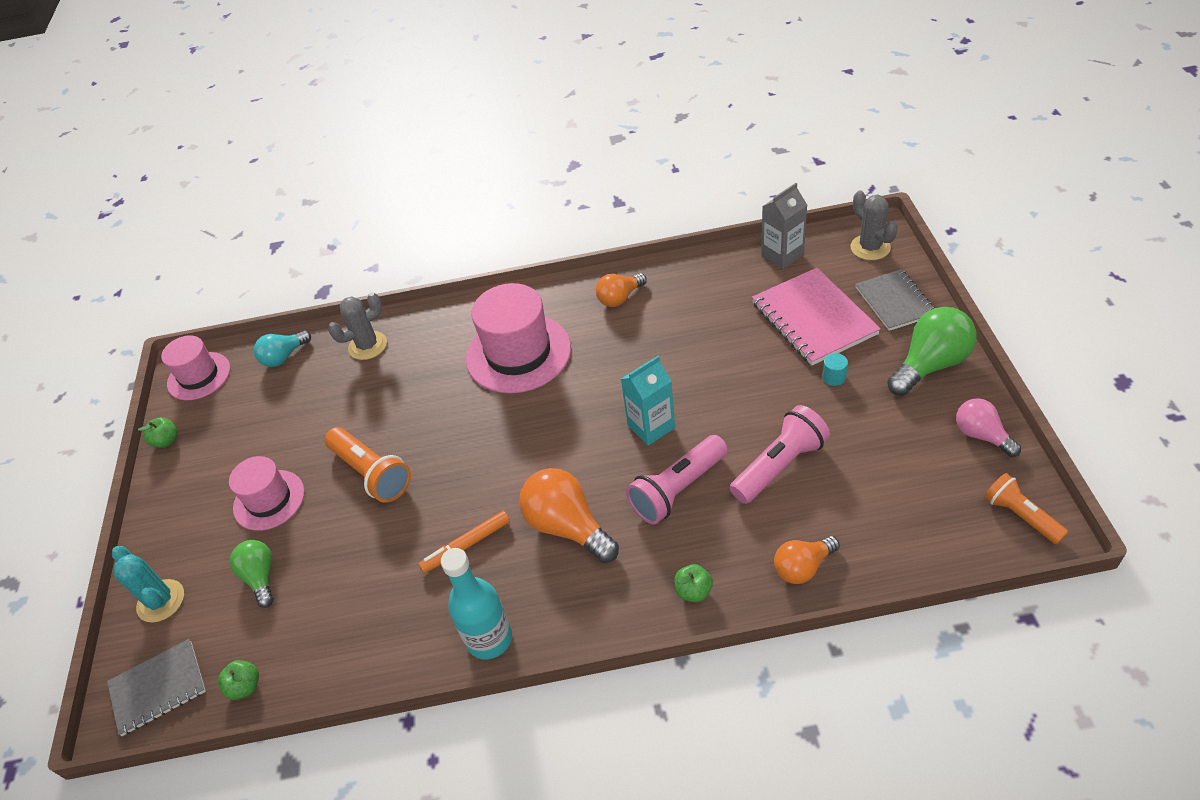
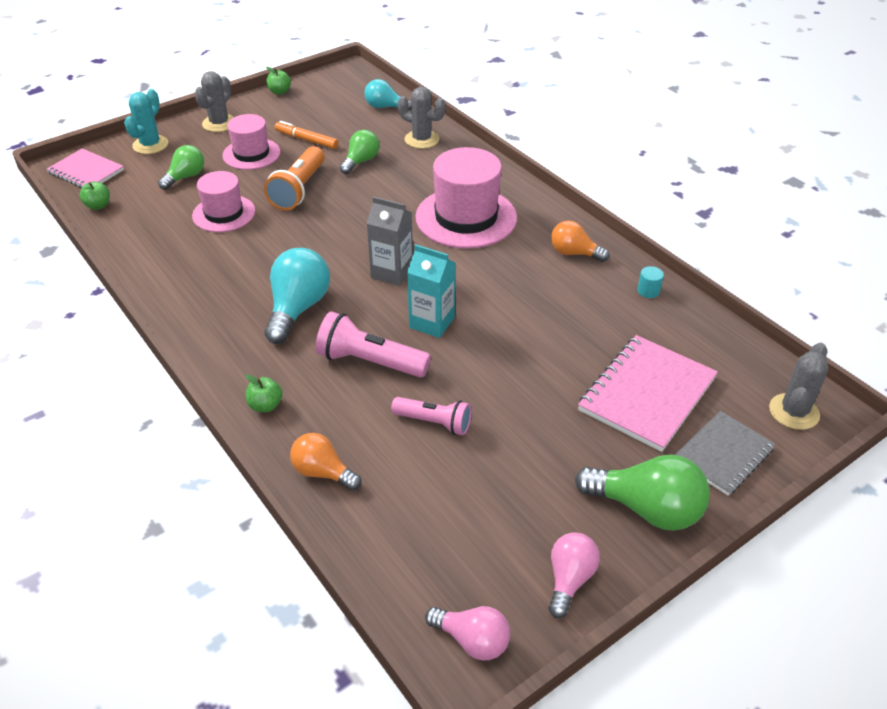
camera: 55 degrees right, 5 degrees down
grey notebook [107,639,206,736] -> pink notebook [47,148,124,188]
pink hat [161,335,230,400] -> pink hat moved to [192,171,255,232]
orange marker [419,511,510,573] -> orange marker moved to [275,121,339,149]
turquoise bottle [441,548,512,660] -> none
orange light bulb [519,468,619,563] -> turquoise light bulb [264,248,330,344]
pink flashlight [730,405,830,504] -> pink flashlight [391,397,472,435], size x0.66
grey carton [761,183,807,269] -> grey carton moved to [367,196,413,286]
turquoise cylinder [822,353,848,386] -> turquoise cylinder moved to [637,266,664,298]
orange flashlight [984,473,1068,544] -> pink light bulb [425,606,510,660]
none -> grey cactus [195,71,234,132]
none -> green light bulb [340,130,379,174]

